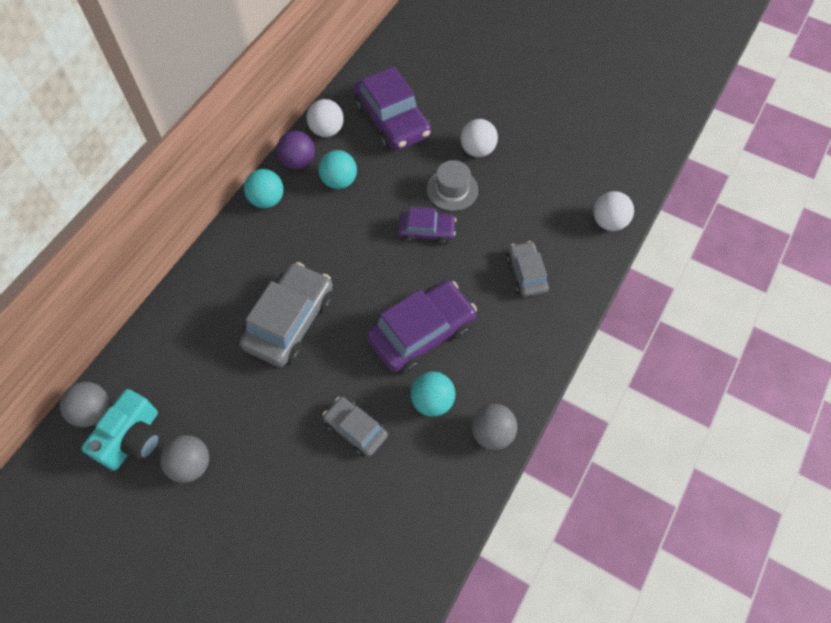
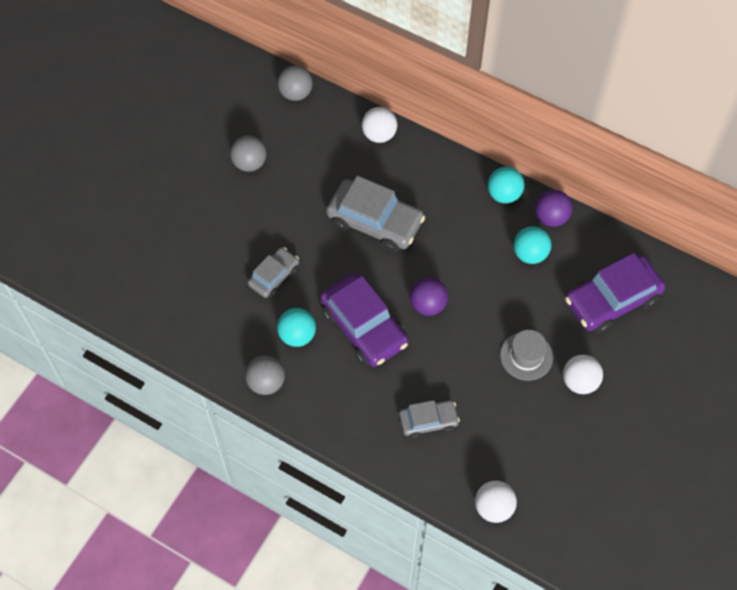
camera: 90 degrees right, 0 degrees up
turquoise camera [81,389,161,470] -> none
white ball [307,99,344,137] -> white ball moved to [362,107,397,143]
purple car [398,207,456,245] -> none
none -> purple ball [410,277,448,316]

